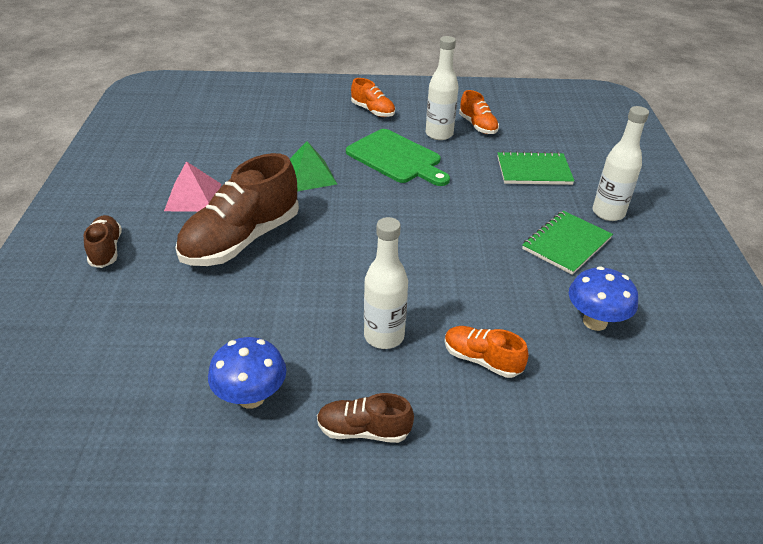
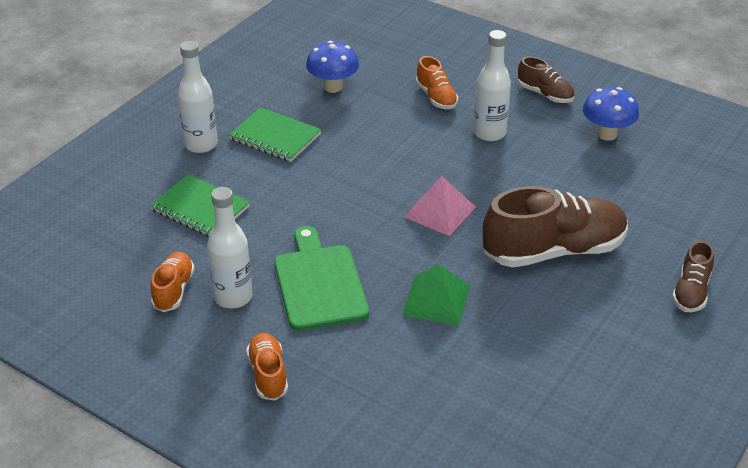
camera: 145 degrees left, 0 degrees up
pink pyramid [164,161,221,212] -> pink pyramid moved to [404,176,476,236]
green notebook [522,211,613,275] -> green notebook turned 45 degrees clockwise [229,107,321,162]

